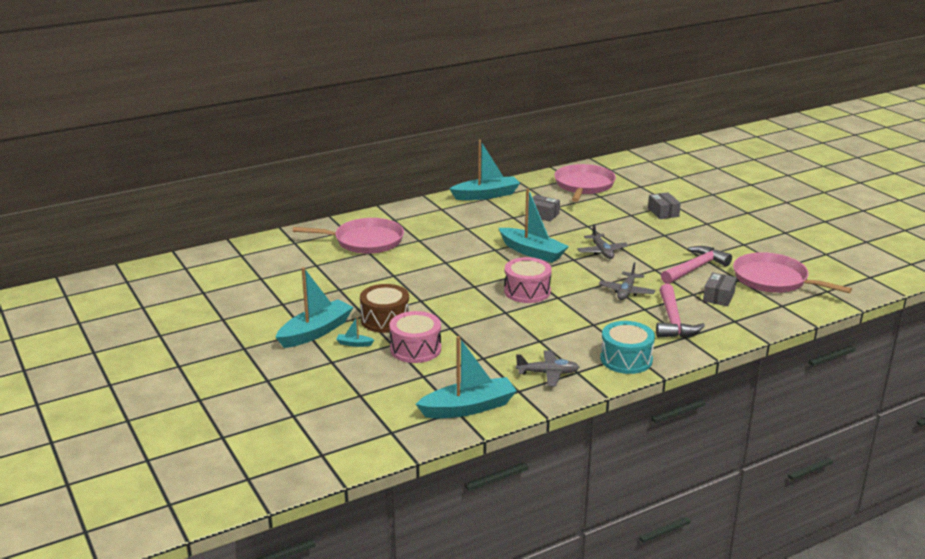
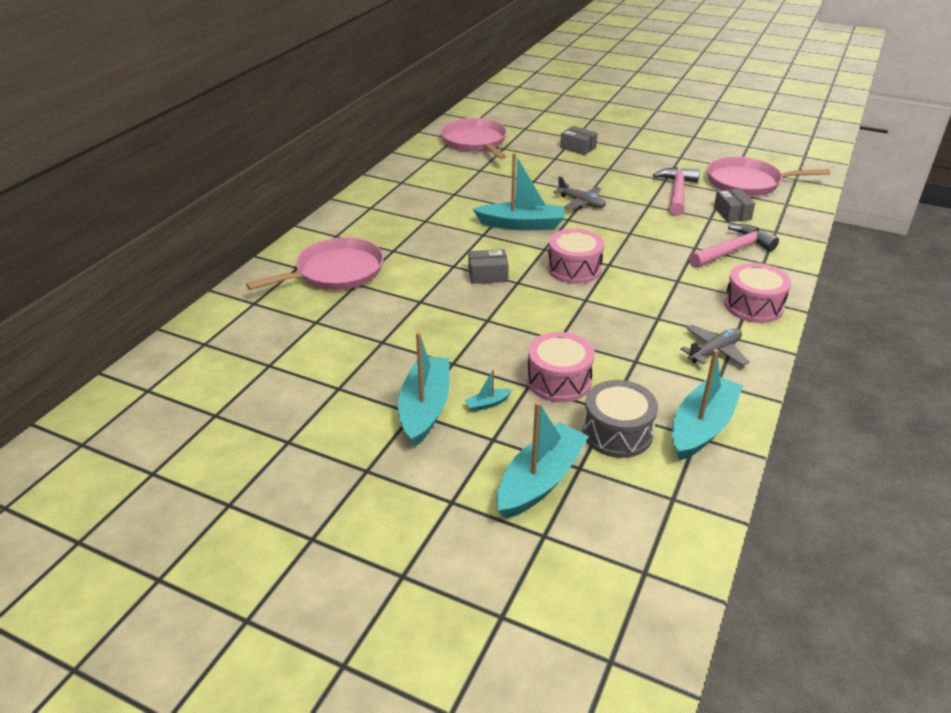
camera: 35 degrees left, 10 degrees up
brown drum [360,284,409,333] -> none
turquoise boat [450,140,520,200] -> turquoise boat moved to [496,402,589,519]
grey box [528,195,560,222] -> grey box moved to [468,249,509,284]
grey plane [599,262,655,300] -> none
turquoise drum [600,321,655,374] -> pink drum [724,263,791,323]
pink hammer [656,284,705,338] -> pink hammer turned 90 degrees counterclockwise [689,224,779,268]
none -> grey drum [583,380,658,458]

